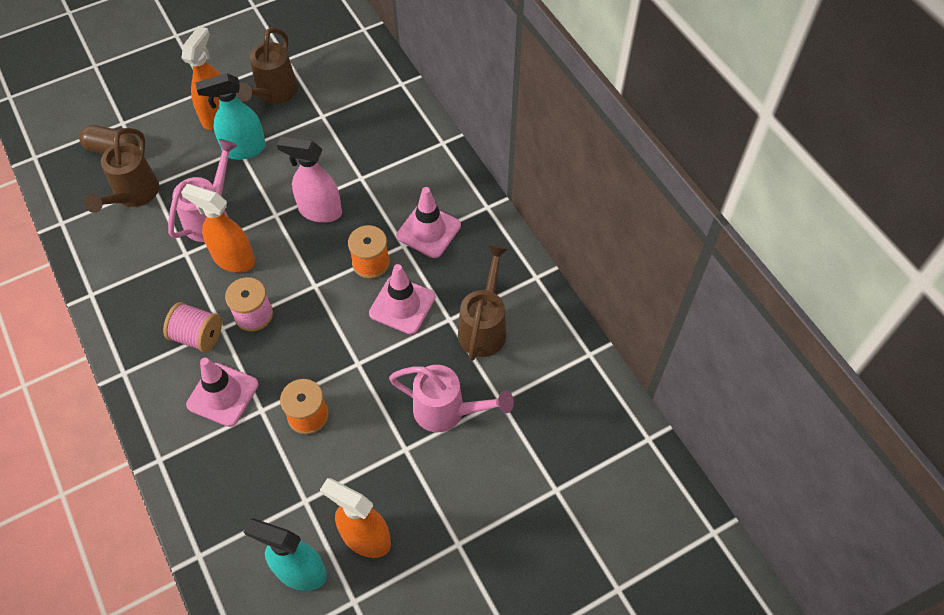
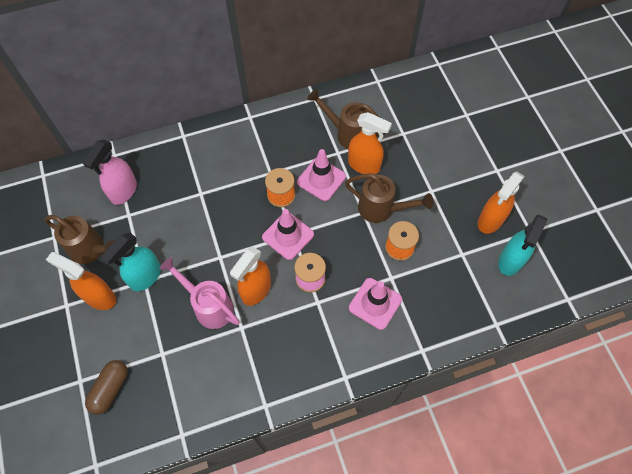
camera: 80 degrees left, 5 degrees up
brown watering can [83,128,159,213] -> brown watering can moved to [345,174,433,223]
pink spool [163,302,222,352] -> none
turquoise spray bottle [195,73,266,160] -> turquoise spray bottle turned 45 degrees clockwise [101,233,161,291]
pink spray bottle [277,137,342,223] -> pink spray bottle moved to [83,139,137,205]
pink watering can [389,365,514,432] -> none
pink traffic cone [396,187,461,258] -> pink traffic cone moved to [262,209,314,260]
none -> orange spray bottle [348,112,392,174]

